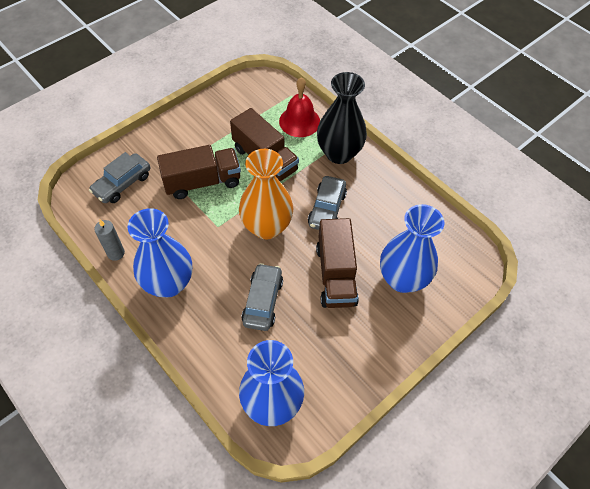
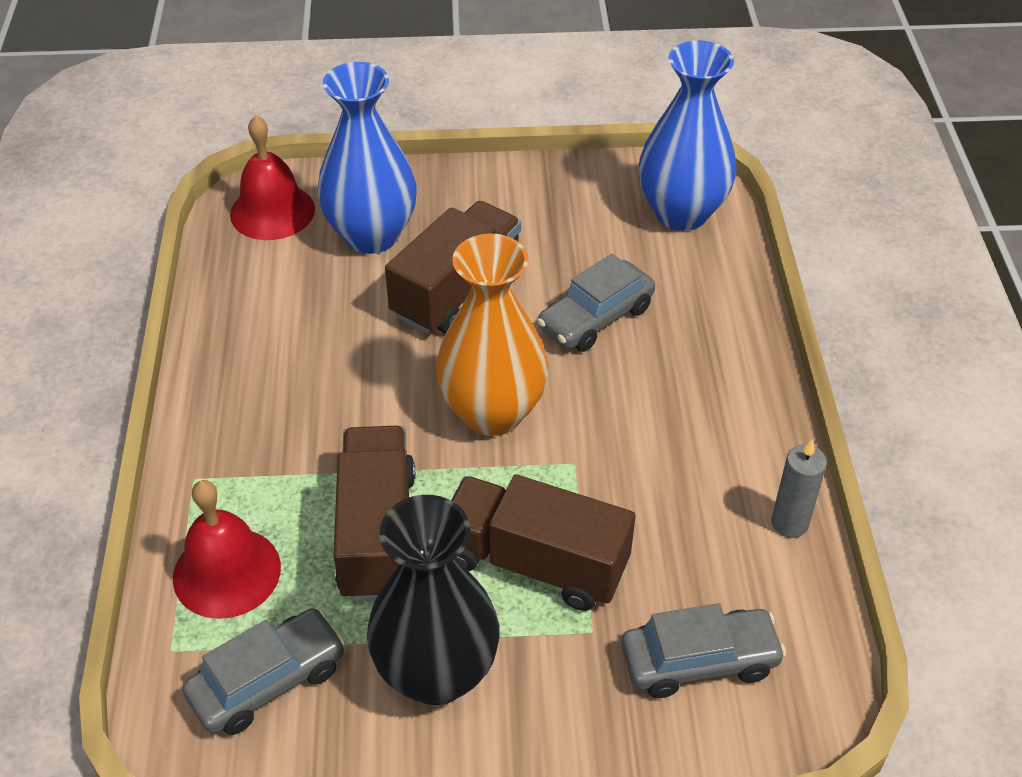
camera: 140 degrees left, 10 degrees down
blue vase [127,208,192,297] -> none
grey car [308,176,347,230] -> grey car moved to [182,608,346,735]
black vase [317,72,367,164] -> black vase moved to [367,495,499,705]
none -> red bell [230,115,315,240]

